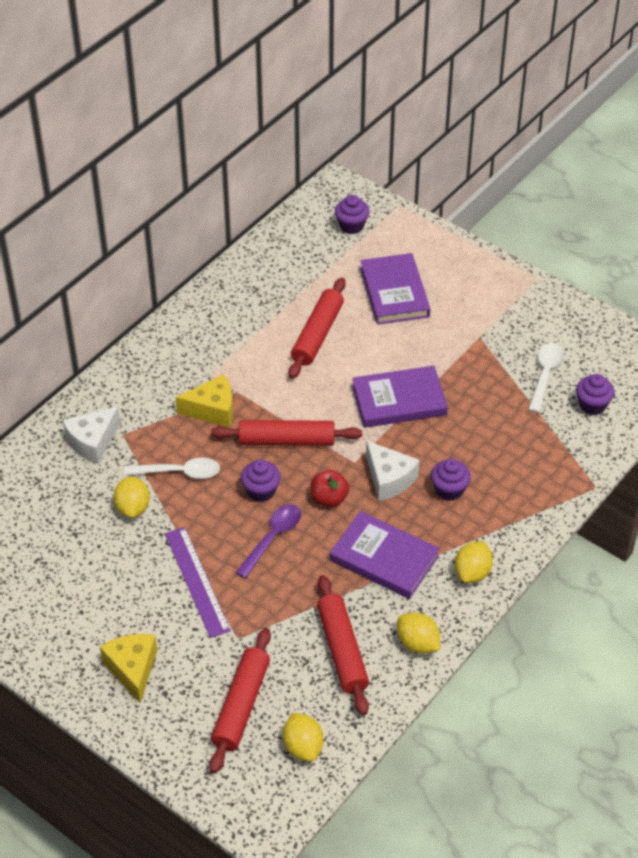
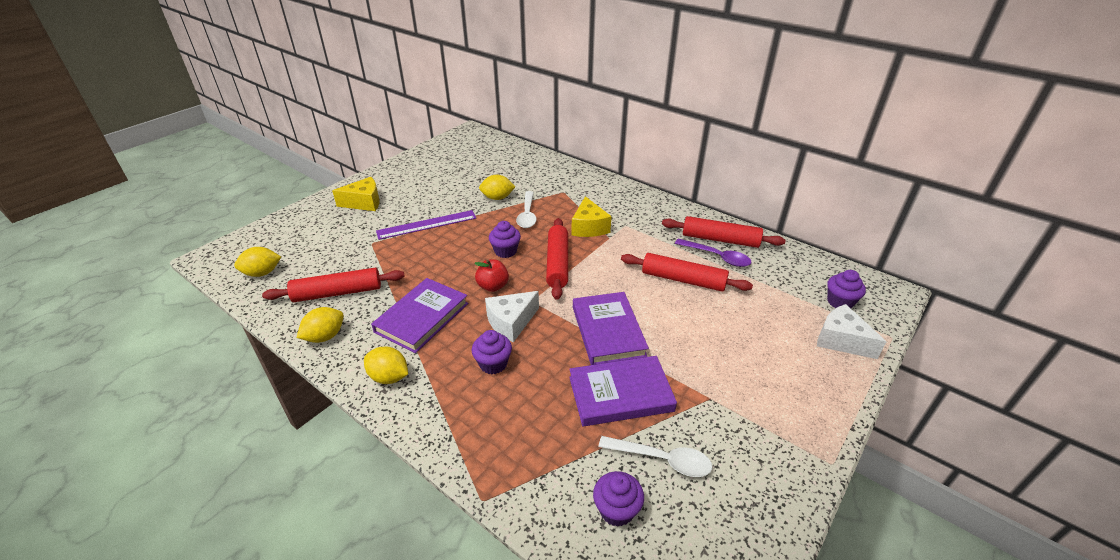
camera: 90 degrees right, 10 degrees down
white cheese [63,406,120,464] -> white cheese moved to [817,304,887,359]
red rolling pin [209,628,271,773] -> red rolling pin moved to [662,216,786,248]
purple spoon [235,504,301,578] -> purple spoon moved to [675,239,752,267]
purple book [360,253,430,325] -> purple book moved to [569,356,677,426]

